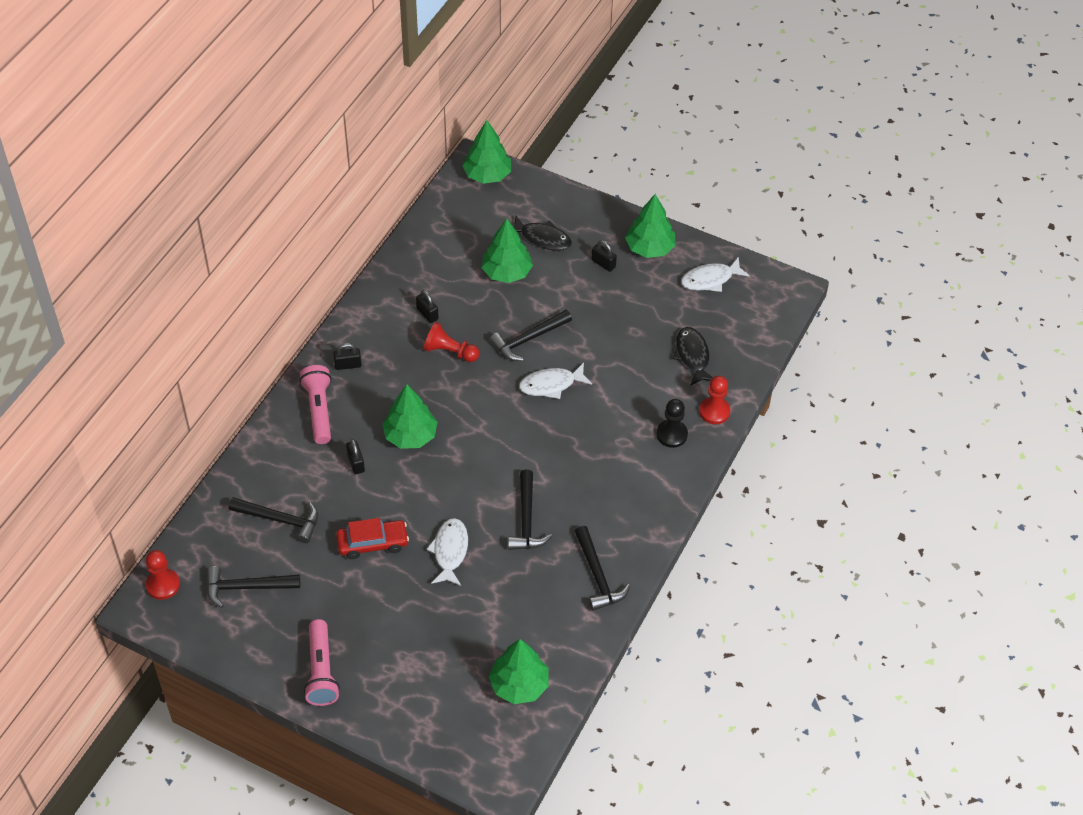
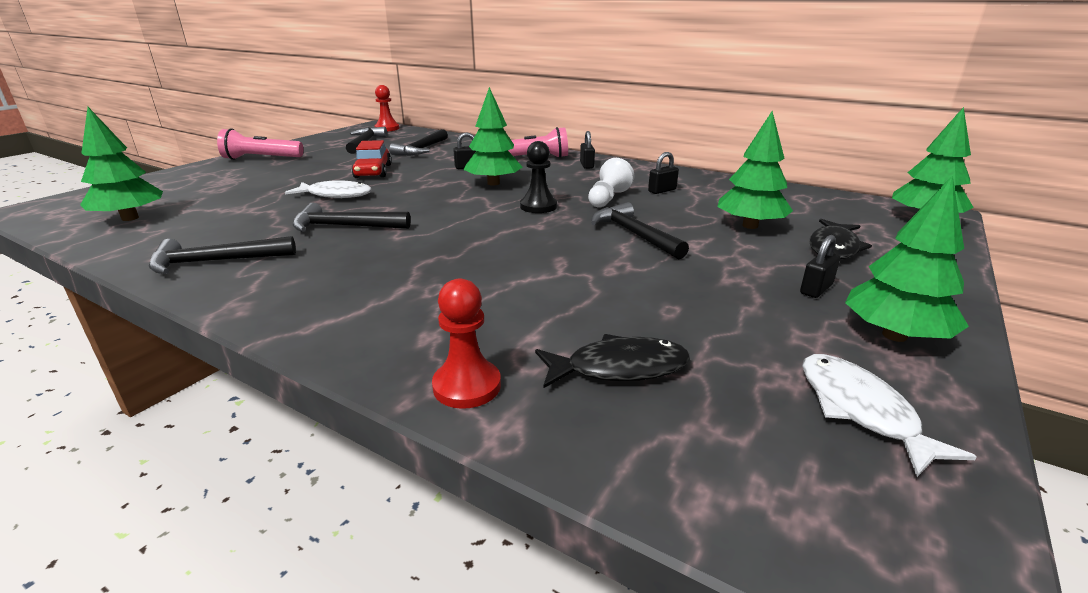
camera: 95 degrees right, 25 degrees down
red pawn [424,322,479,362] -> white pawn [588,158,634,208]
white fish [519,363,592,399] -> none
black pawn [657,399,688,448] -> black pawn moved to [520,141,557,213]

